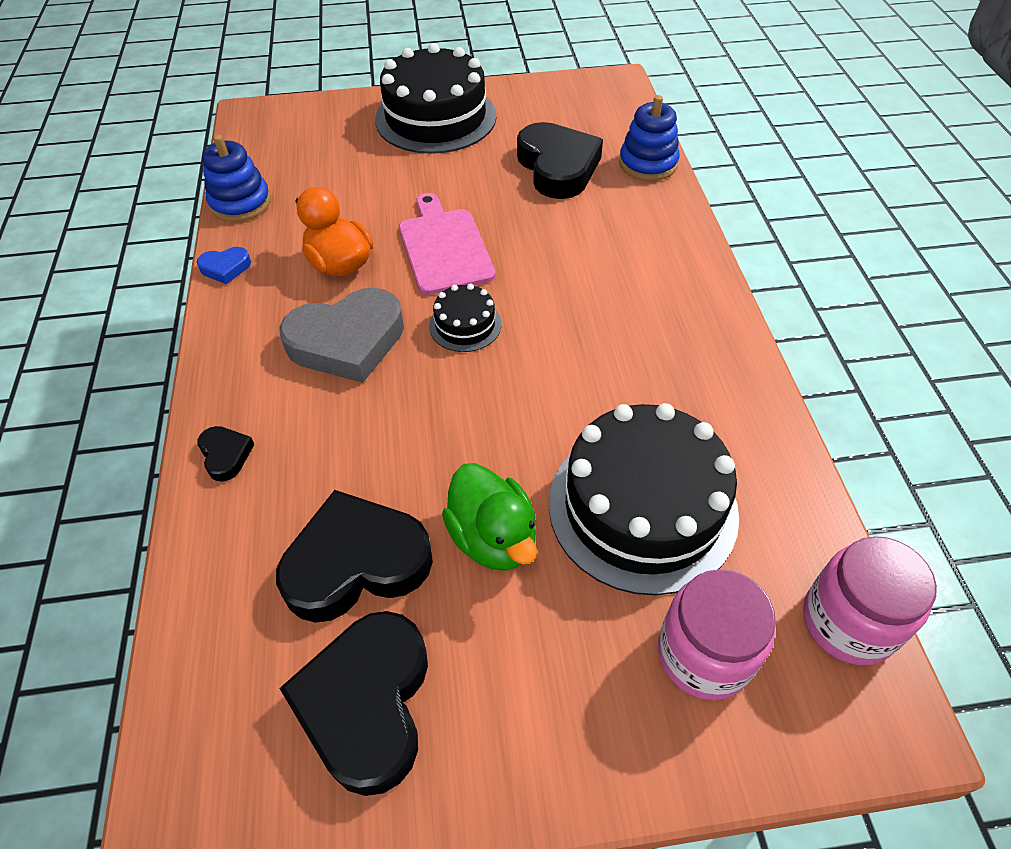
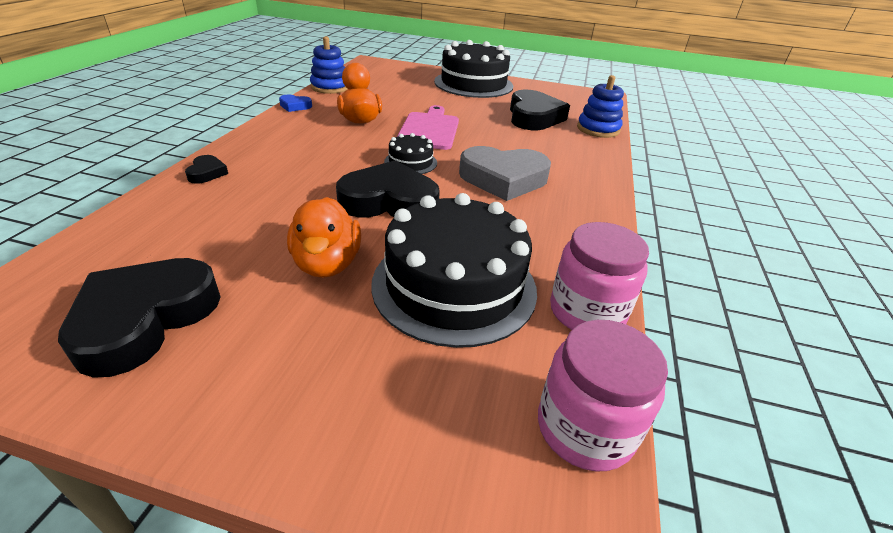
camera: 20 degrees right, 15 degrees down
black heart [276,490,433,623] -> black heart moved to [336,160,440,217]
grey heart [279,288,404,383] -> grey heart moved to [459,146,551,201]
green duck [442,463,537,571] -> orange duck [287,197,361,278]
pink jar [658,569,776,700] -> pink jar moved to [550,222,649,330]

